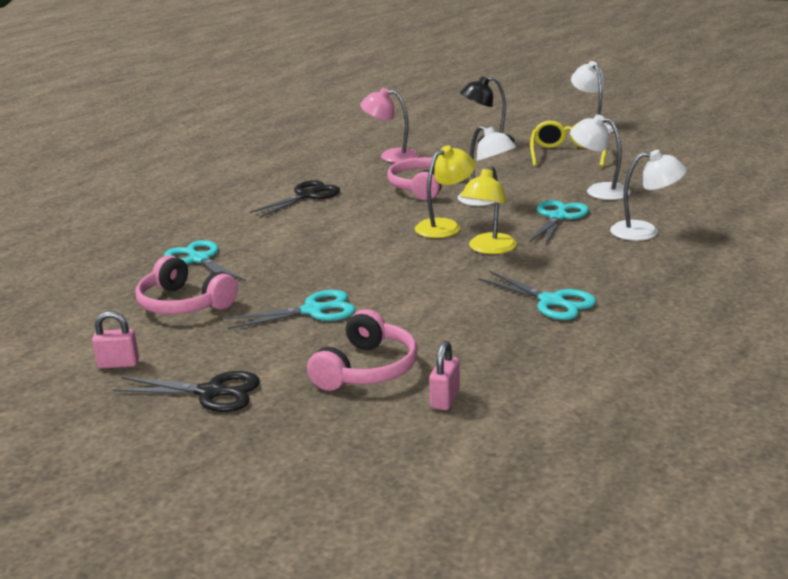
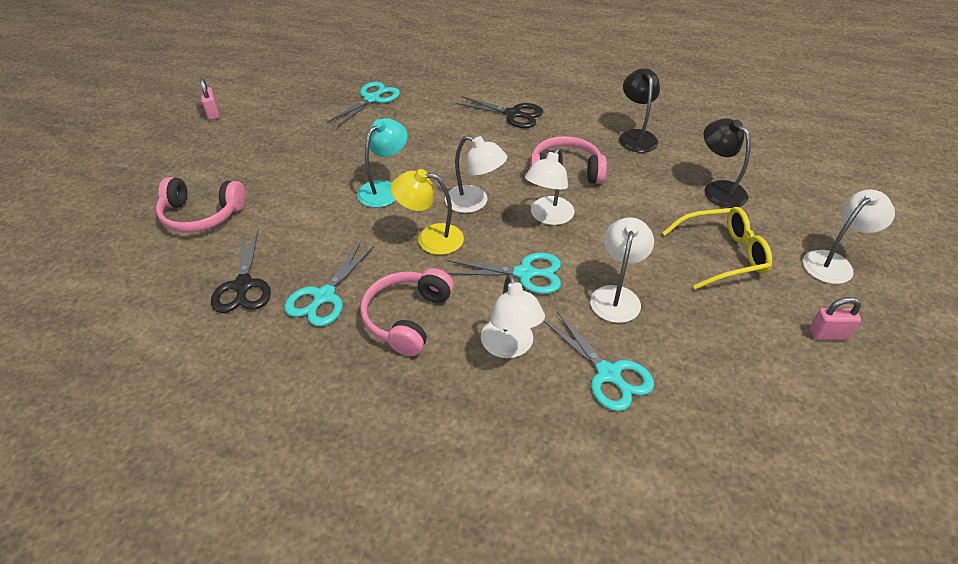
camera: 70 degrees right, 20 degrees up
black scissors [113,371,260,412] -> black scissors moved to [211,230,271,313]
pink headphones [136,255,238,314] -> pink headphones moved to [360,268,454,356]
turquoise scissors [224,290,355,329] -> turquoise scissors moved to [544,311,654,411]
pink lamp [360,88,419,163] -> black lamp [619,68,660,153]
yellow lamp [415,145,475,238] -> white lamp [445,135,507,213]
pink padlock [429,341,460,410] -> pink padlock moved to [810,297,861,340]
none -> turquoise lamp [357,118,407,208]

